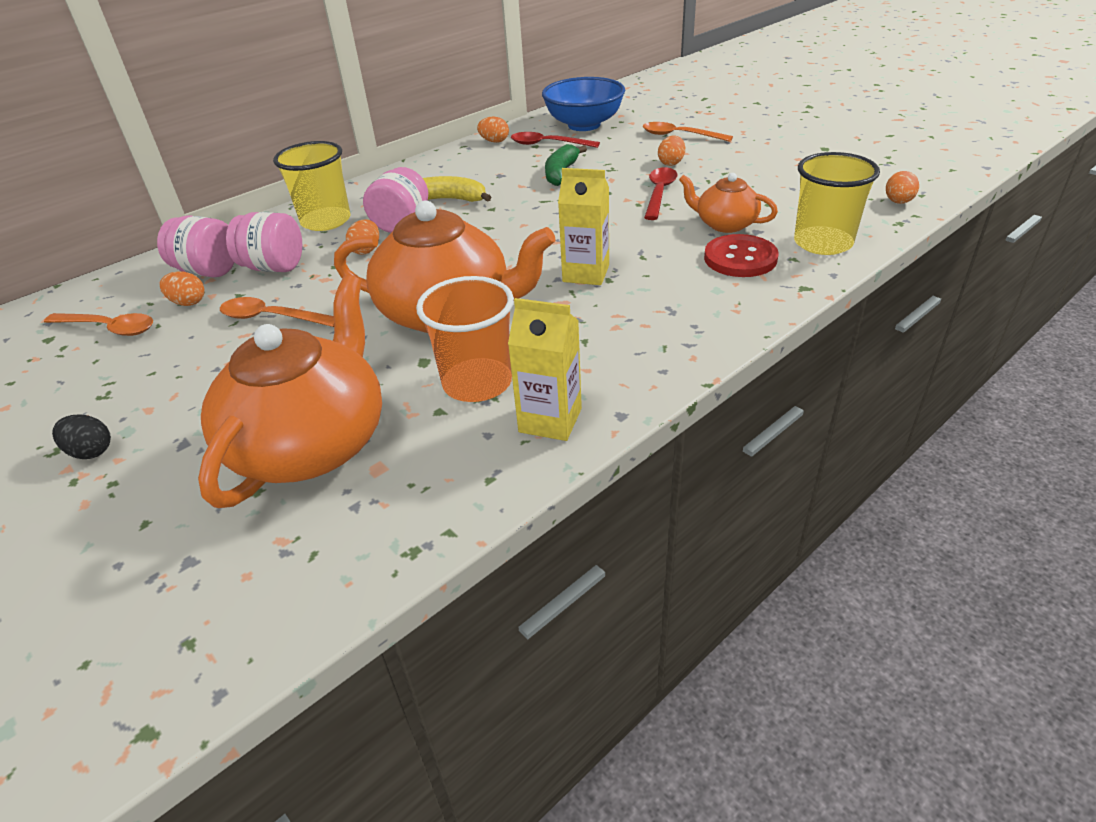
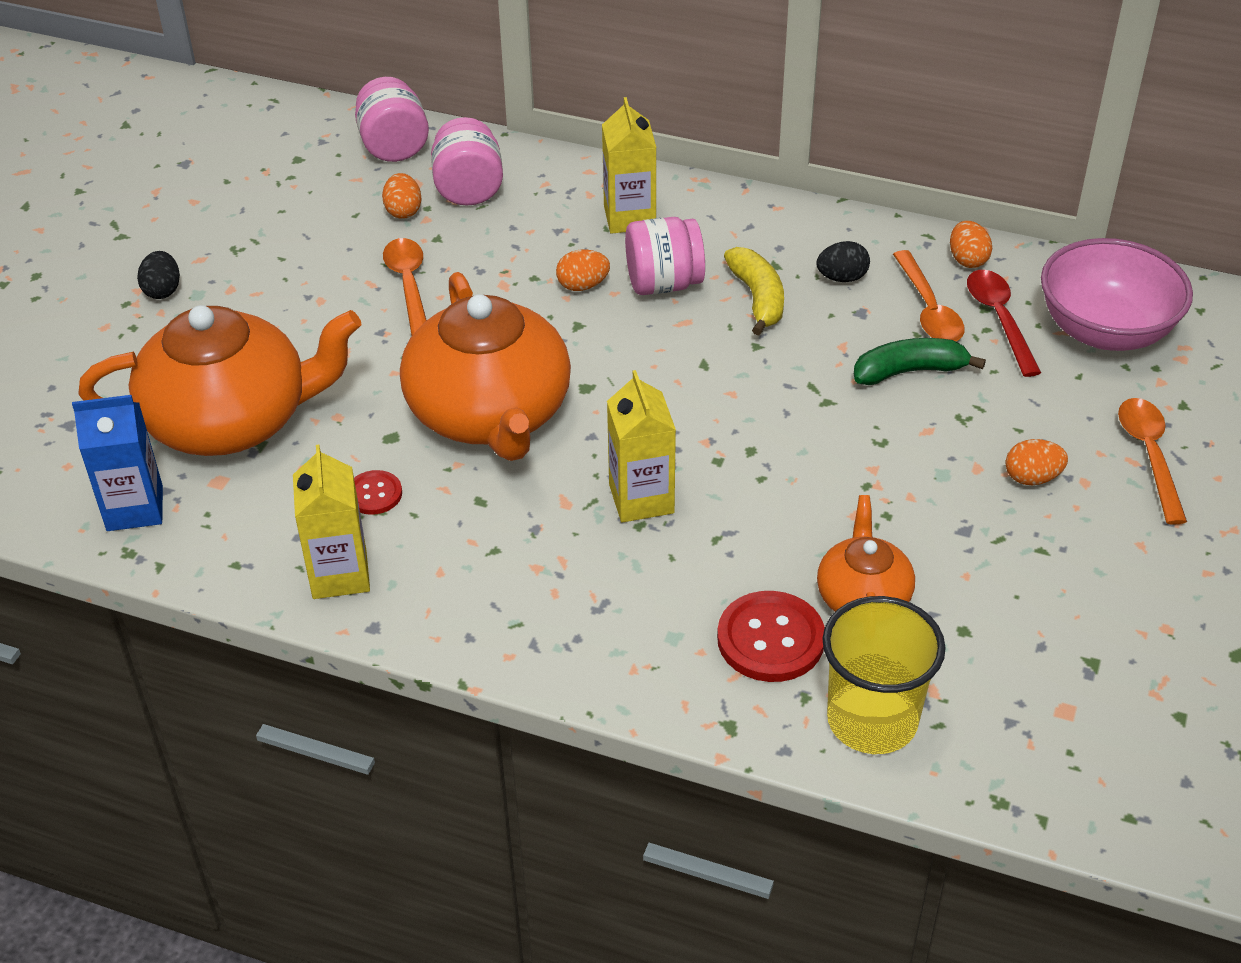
camera: 60 degrees right, 5 degrees up
orange spoon [44,313,153,336] -> orange spoon moved to [893,250,964,341]
pink jar [226,212,302,272] -> pink jar moved to [355,77,429,162]
yellow cup [273,141,350,231] -> yellow carton [602,97,657,234]
orange cup [416,276,514,402] -> red button [354,470,402,515]
blue bowl [542,77,625,131] -> pink bowl [1041,238,1193,351]
red spoon [644,167,677,220] -> none
orange egg [886,171,919,204] -> none
none -> blue carton [72,395,163,531]
none -> black egg [816,241,870,282]

